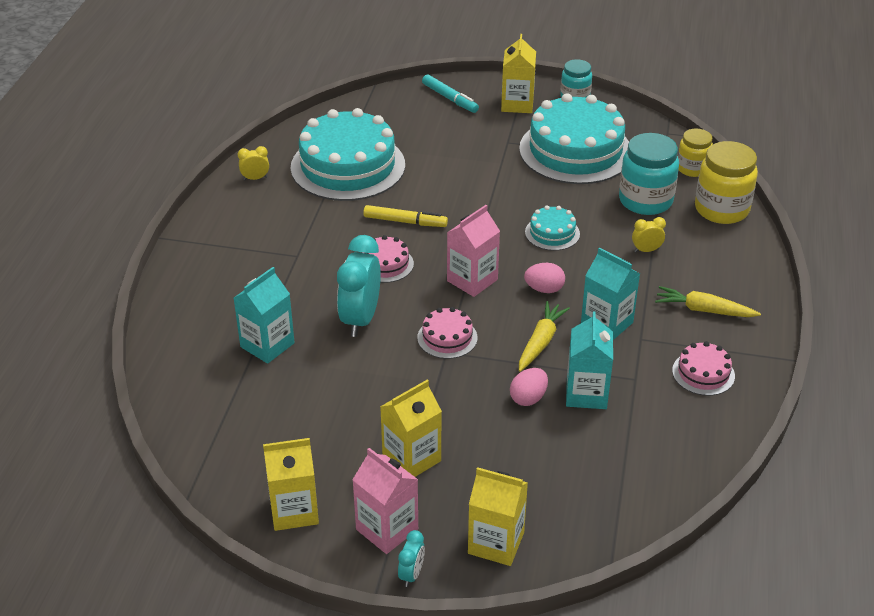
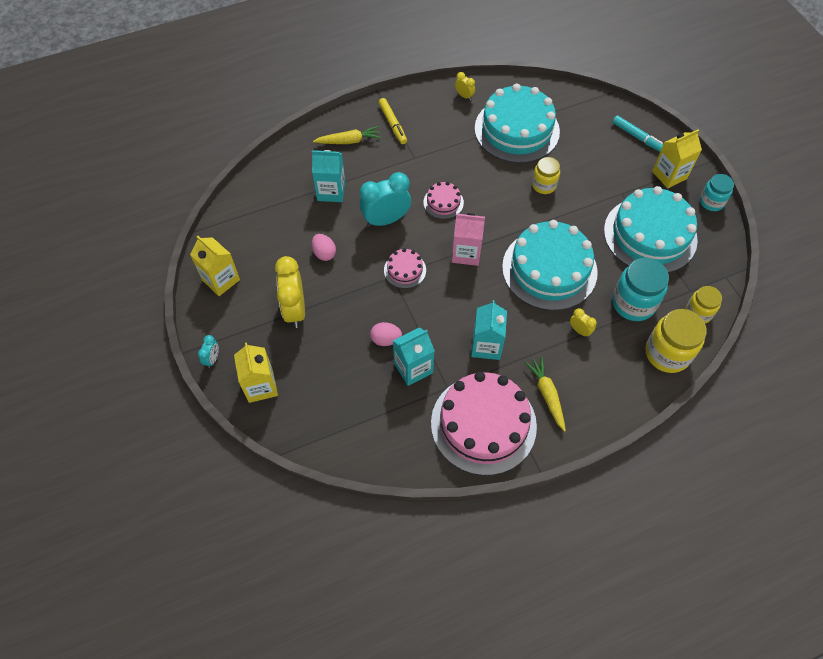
camera: 55 degrees right, 20 degrees up
pink carton [352,448,418,554] -> none
yellow marker [363,205,448,227] -> yellow marker moved to [379,98,407,144]
yellow carton [380,380,442,477] -> yellow clock [275,256,305,328]
turquoise clock [398,530,425,587] -> turquoise clock turned 60 degrees counterclockwise [198,335,219,368]
turquoise marker [422,74,479,113] -> turquoise marker turned 60 degrees counterclockwise [613,115,663,152]
yellow carrot [519,301,570,372] -> yellow carrot moved to [313,126,382,144]
pink egg [524,263,565,293] -> pink egg moved to [312,234,336,261]
turquoise cake [525,205,580,251] -> turquoise cake [502,220,598,311], size x2.23
pink cake [672,341,735,396] -> pink cake [431,372,537,476], size x2.23
none -> yellow jar [532,157,560,194]

